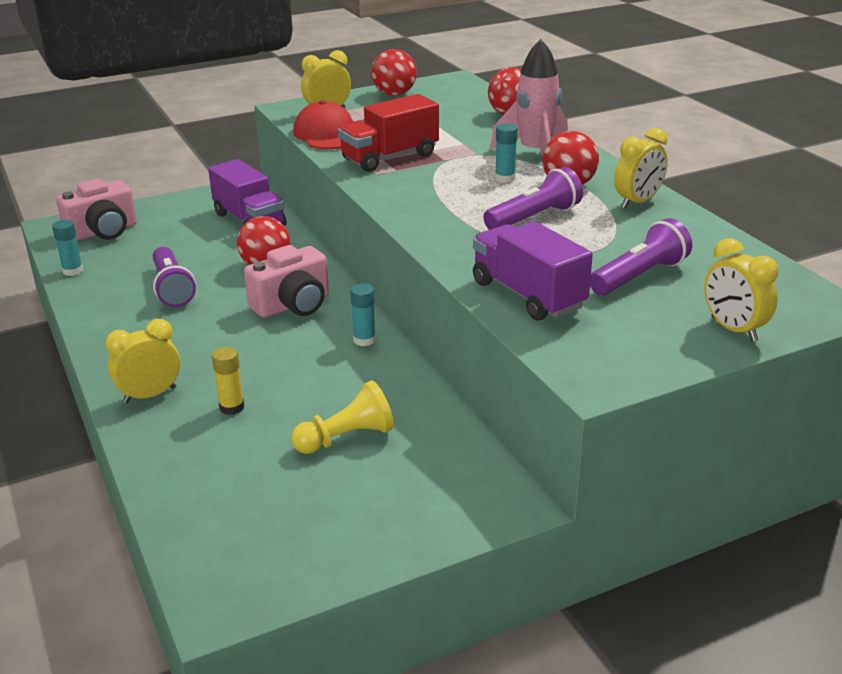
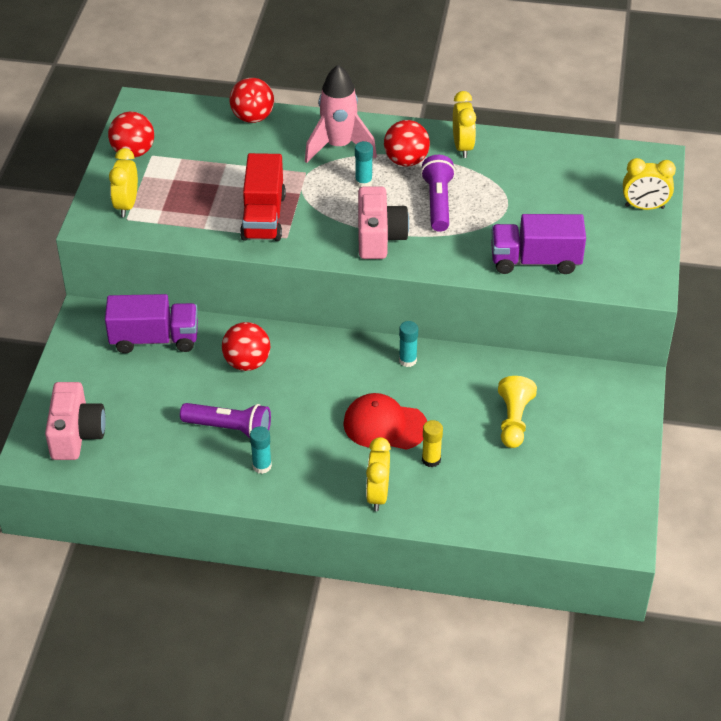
camera: 55 degrees left, 15 degrees up
turquoise glue stick [52,220,83,276] -> turquoise glue stick moved to [250,426,272,474]
pink camera [244,245,329,318] -> pink camera moved to [358,186,409,259]
red cap [293,100,353,149] -> red cap moved to [343,393,427,450]
purple flashlight [590,218,692,295] -> none

